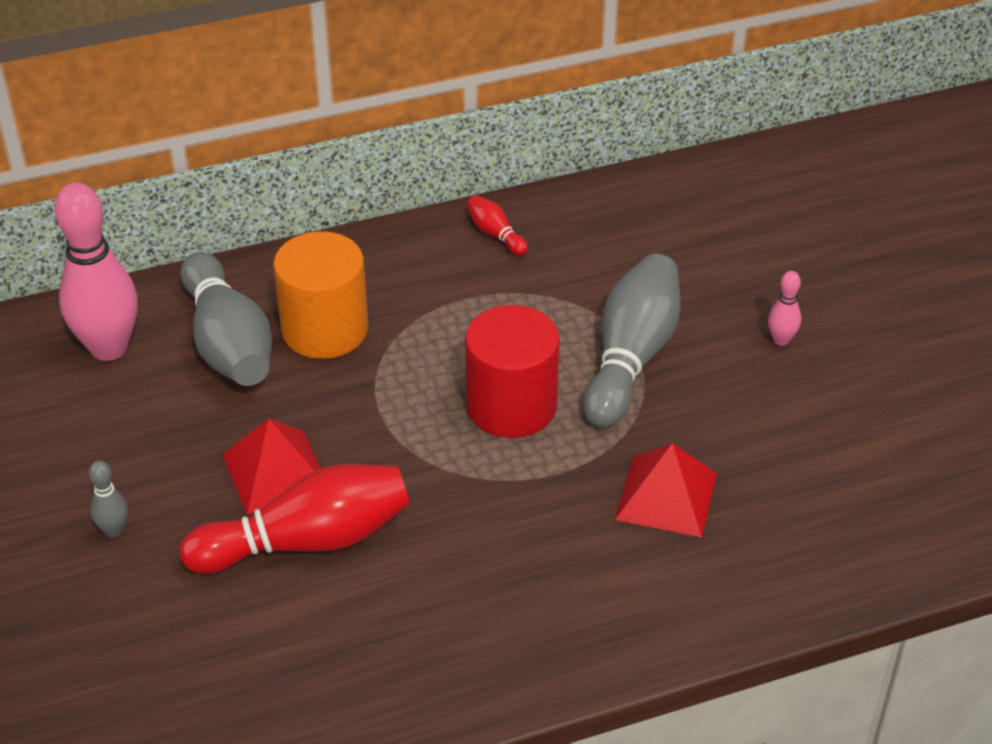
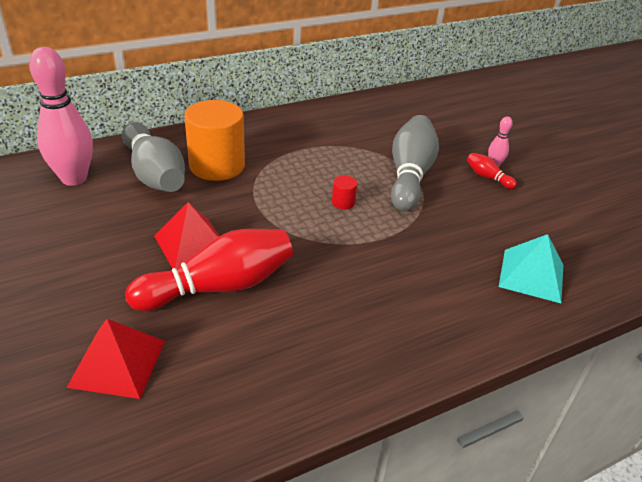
camera: 10 degrees left, 5 degrees down
grey bowling pin [89,461,128,537] -> none
red cylinder [465,305,560,438] -> red cylinder [332,175,357,209], size x0.40
red bowling pin [467,195,528,256] -> red bowling pin moved to [467,153,517,189]
red pyramid [615,443,717,538] -> red pyramid moved to [67,319,165,399]
none -> turquoise pyramid [499,234,563,303]

